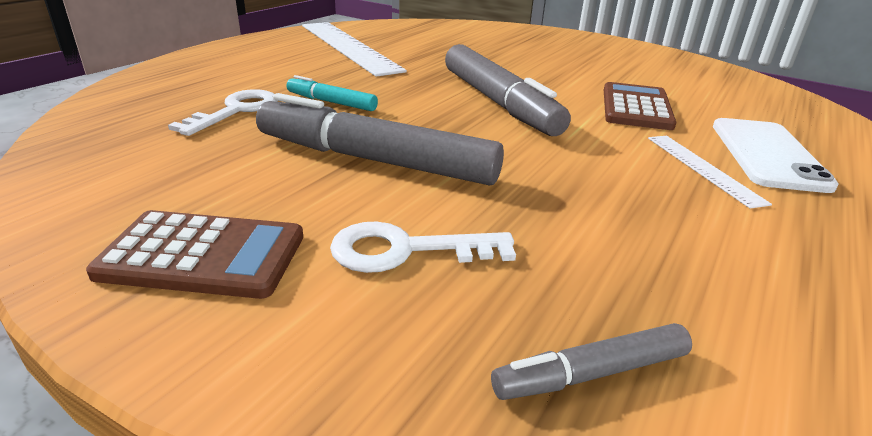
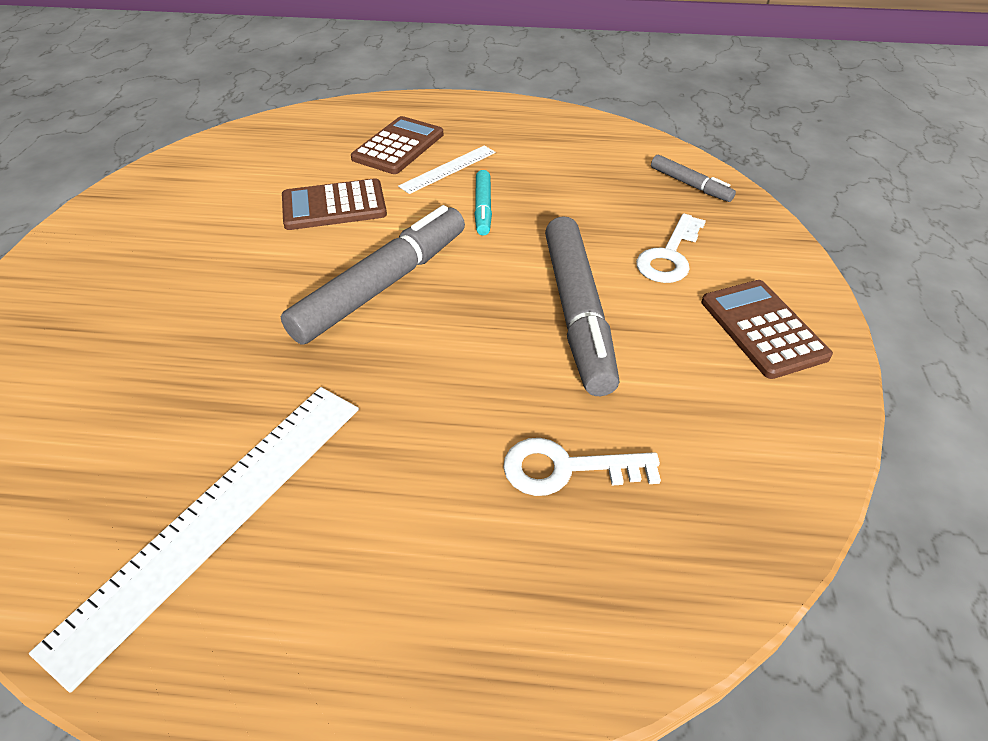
camera: 115 degrees left, 15 degrees up
turquoise marker [287,75,378,111] -> turquoise marker moved to [474,170,492,235]
white key [330,222,516,273] -> white key turned 60 degrees clockwise [636,213,706,283]
white phone [713,118,839,193] -> brown calculator [351,116,443,174]

